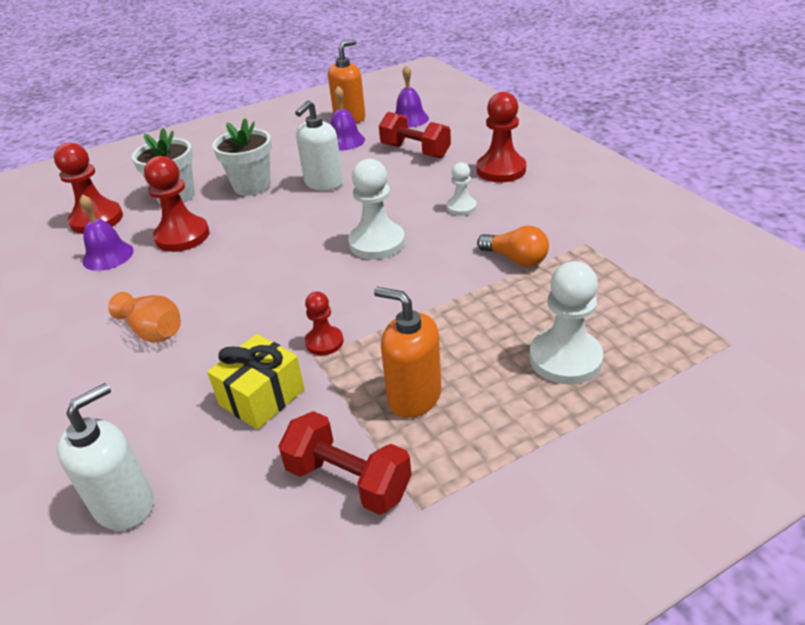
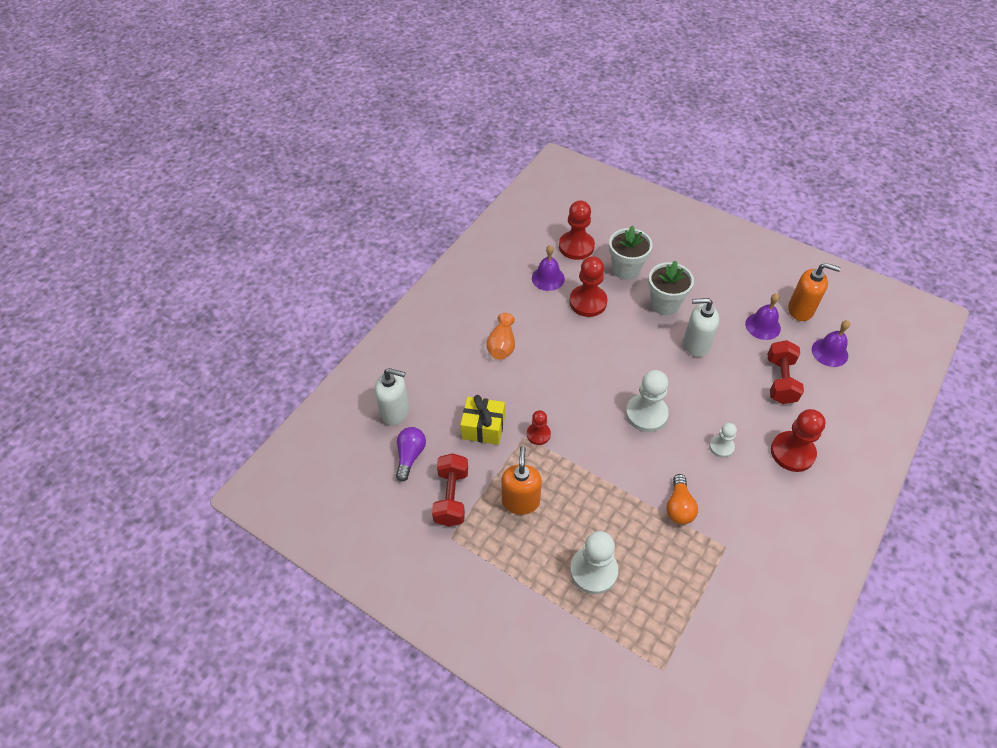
camera: 60 degrees right, 15 degrees up
none -> purple light bulb [396,427,426,482]

